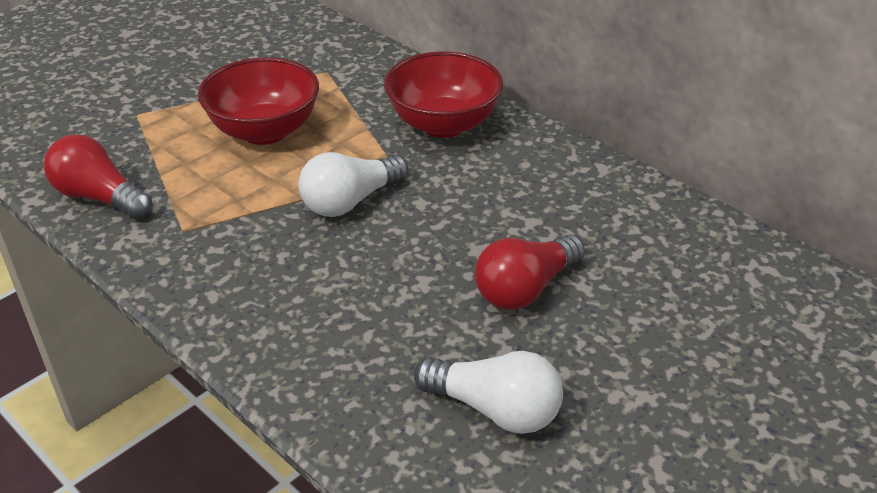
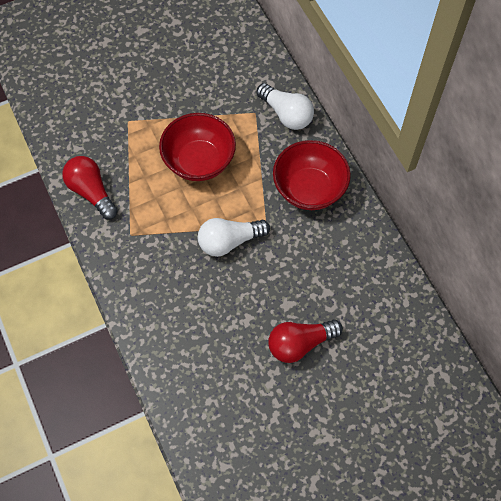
camera: 20 degrees right, 25 degrees up
white light bulb [414,351,563,434] -> white light bulb moved to [256,83,314,130]

